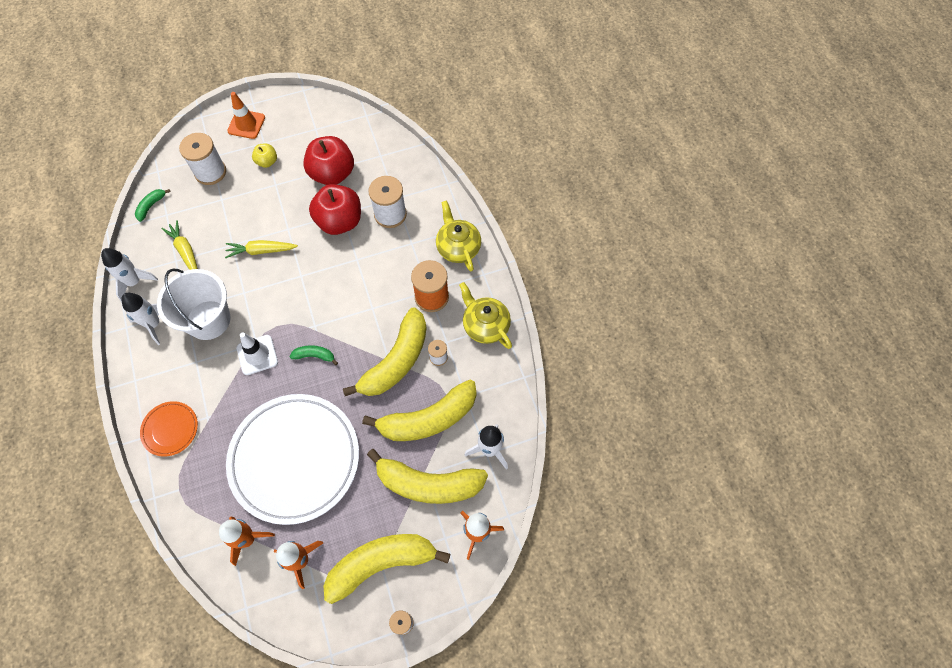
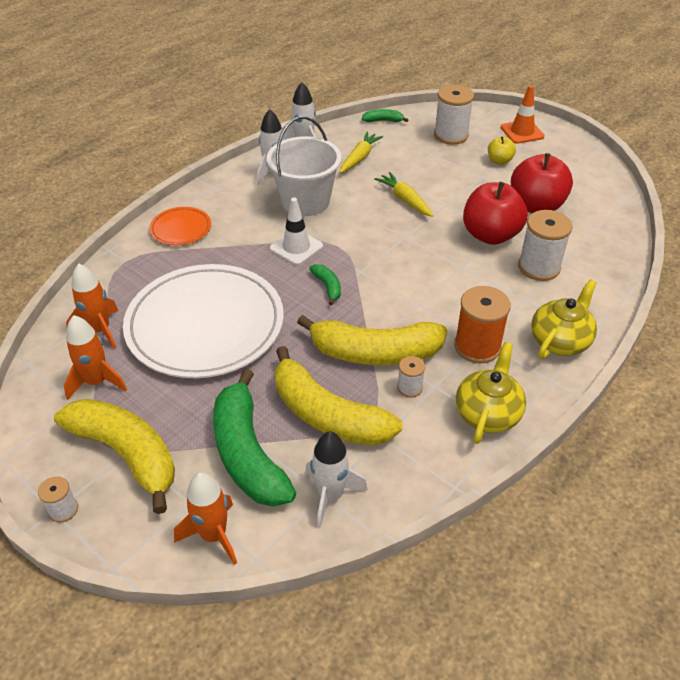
camera: 60 degrees right, 20 degrees down
yellow banana [367,449,488,504] -> green banana [213,369,296,507]

